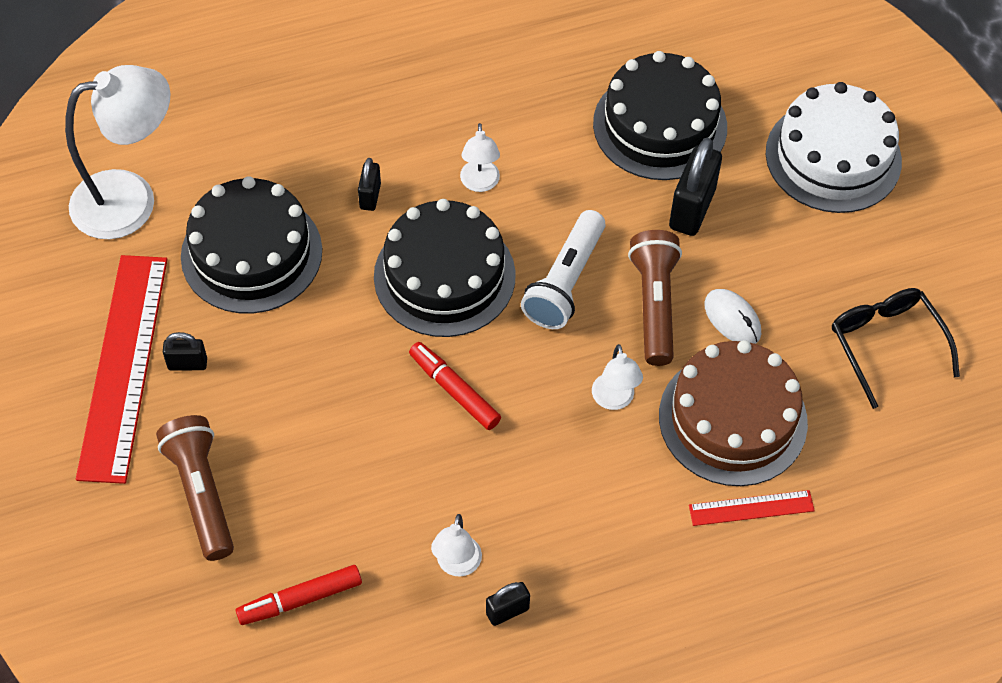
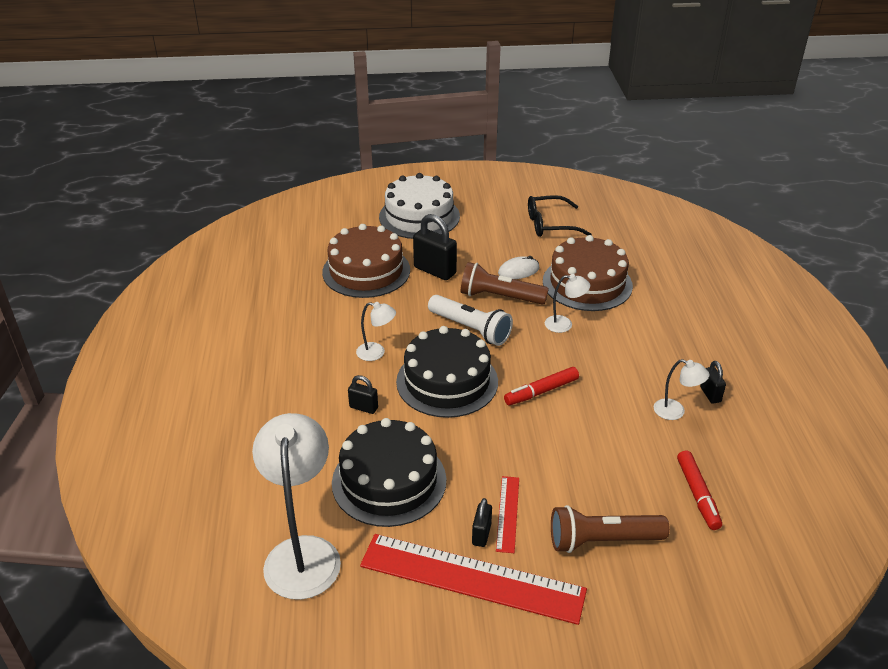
camera: 75 degrees left, 20 degrees down
black cake [593,51,727,180] -> brown cake [322,224,410,298]
red ruler [689,490,815,526] -> red ruler moved to [496,476,519,553]

